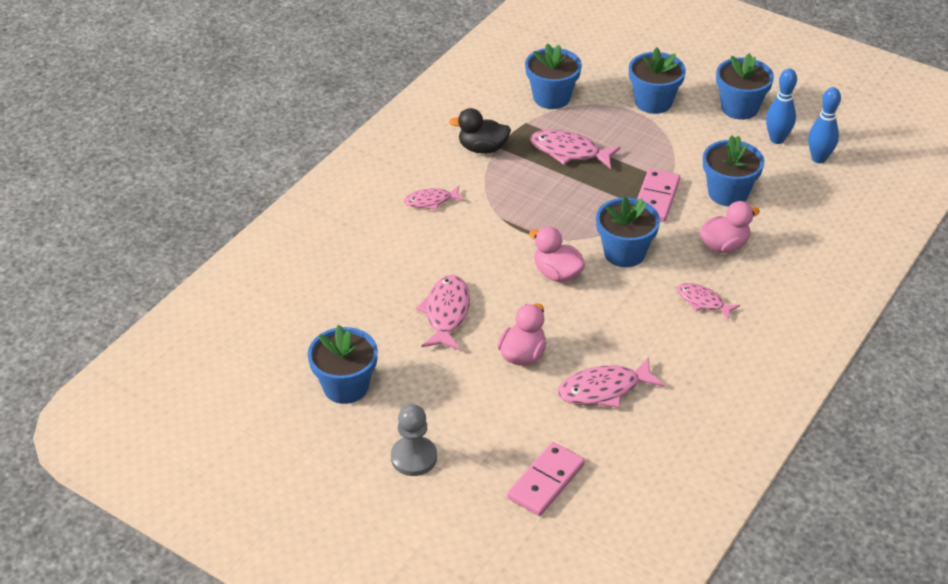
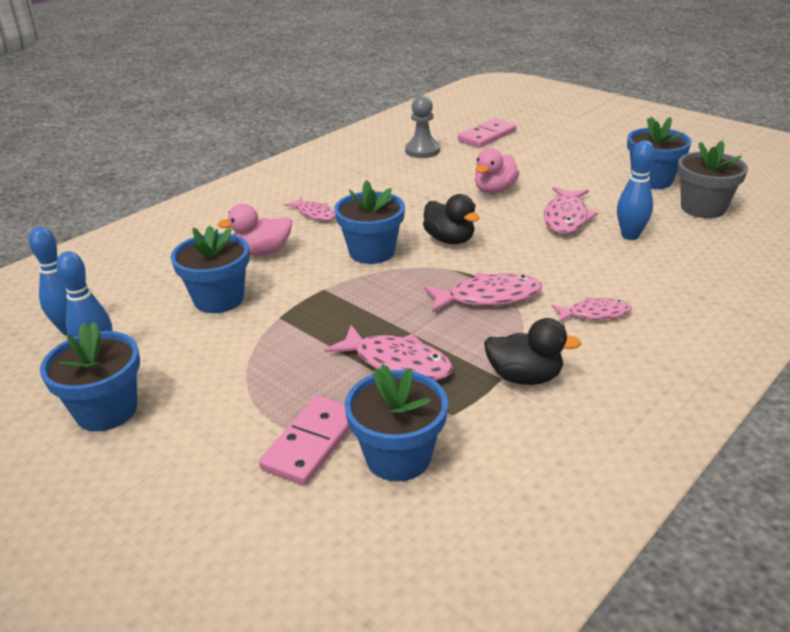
camera: 170 degrees left, 10 degrees down
grey pawn [391,404,437,476] -> grey pawn moved to [405,96,440,158]
pink duck [529,226,585,282] -> black duck [423,194,480,244]
pink fish [558,357,665,408] -> pink fish moved to [423,272,542,313]
blue flower pot [629,47,686,114] -> none
pink domino [637,169,680,222] -> pink domino moved to [259,395,350,486]
none -> blue bowling pin [617,141,655,240]
none -> grey flower pot [677,140,748,218]

